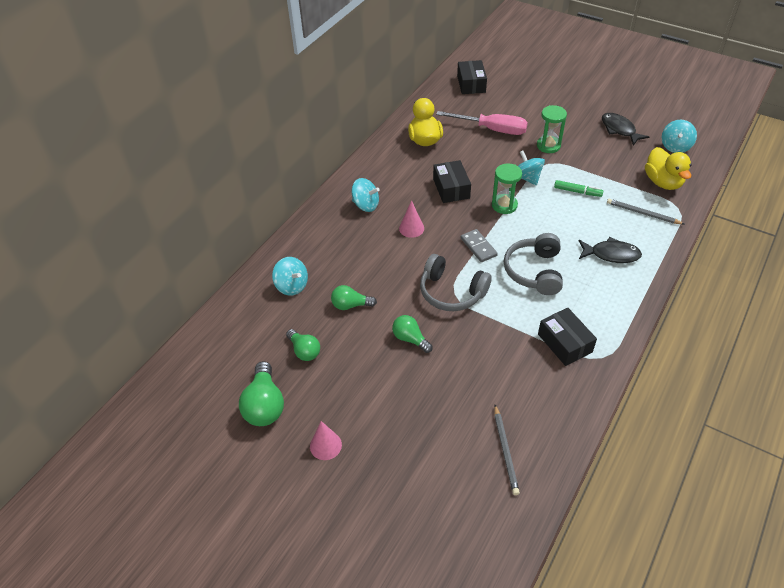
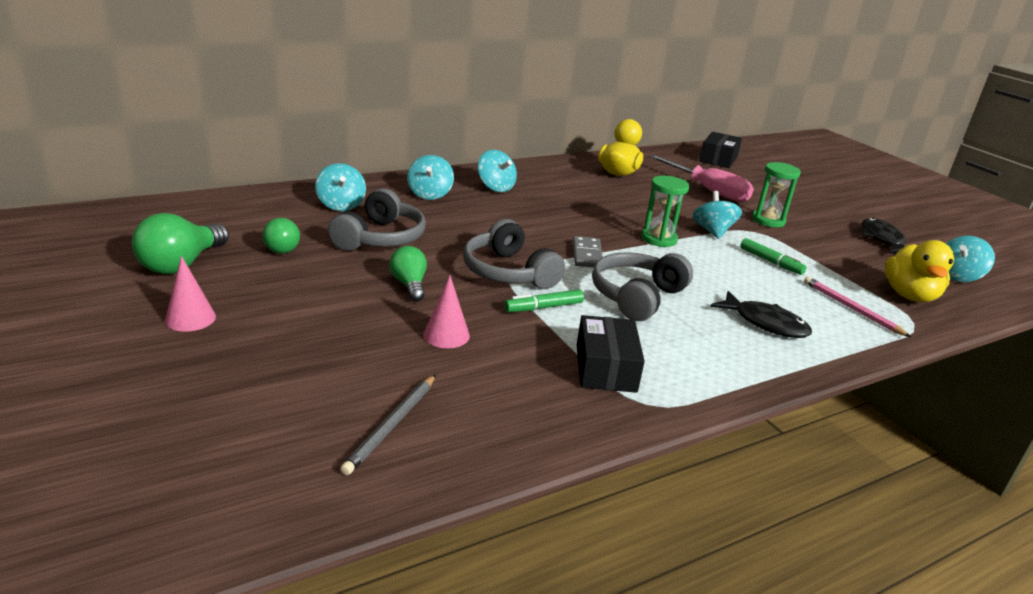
camera: 25 degrees right, 20 degrees down
green light bulb [331,285,377,310] -> grey headphones [328,188,426,251]
pink cone [399,200,424,238] -> pink cone moved to [423,275,470,348]
black box [433,160,471,203] -> none
grey pencil [607,199,684,224] -> pink pencil [804,277,911,337]
none -> turquoise spinning top [407,155,454,200]
none -> green marker [504,289,584,312]

